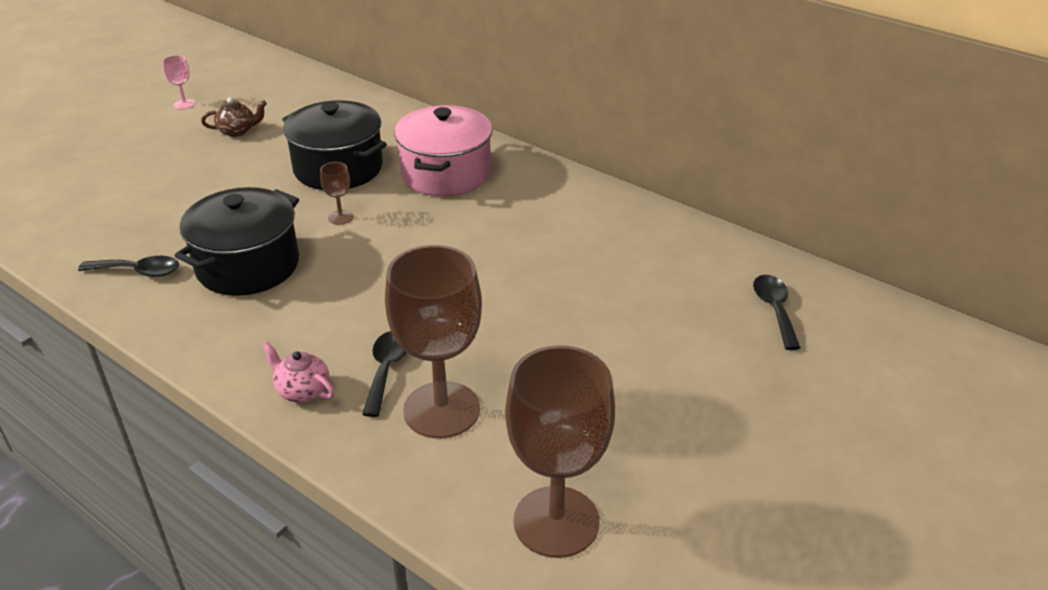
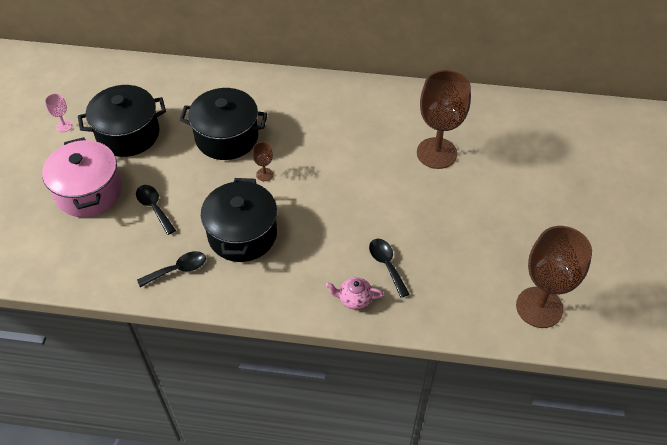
camera: 30 degrees left, 15 degrees up
brown teapot [201,98,267,137] -> black pot [78,85,166,157]
brown goblet [385,245,482,438] -> brown goblet moved to [417,70,471,169]
pink pot [394,105,493,197] -> pink pot moved to [42,137,122,217]
black spoon [753,275,801,350] -> black spoon moved to [136,185,176,235]

